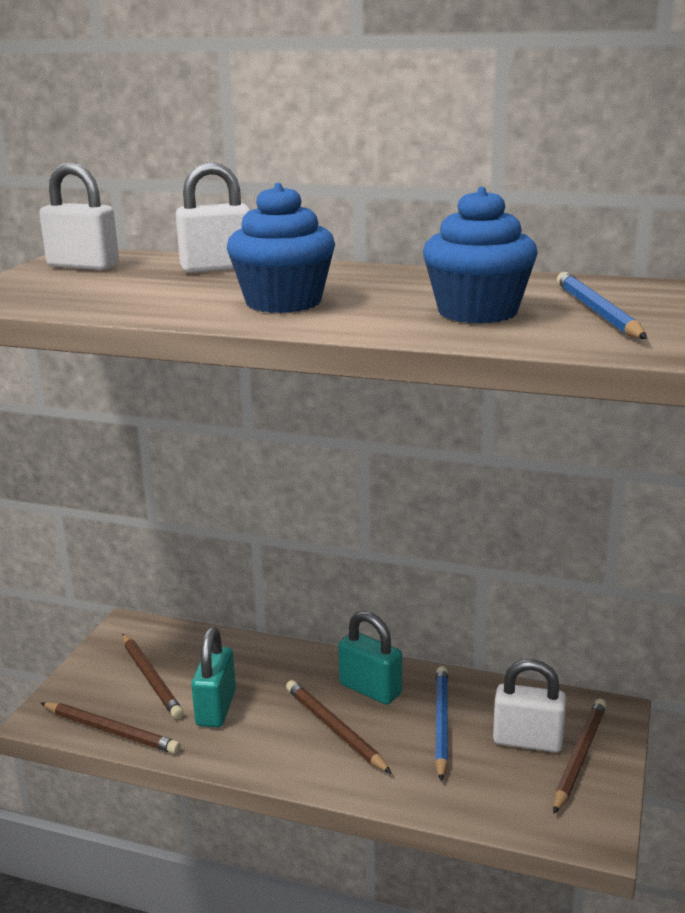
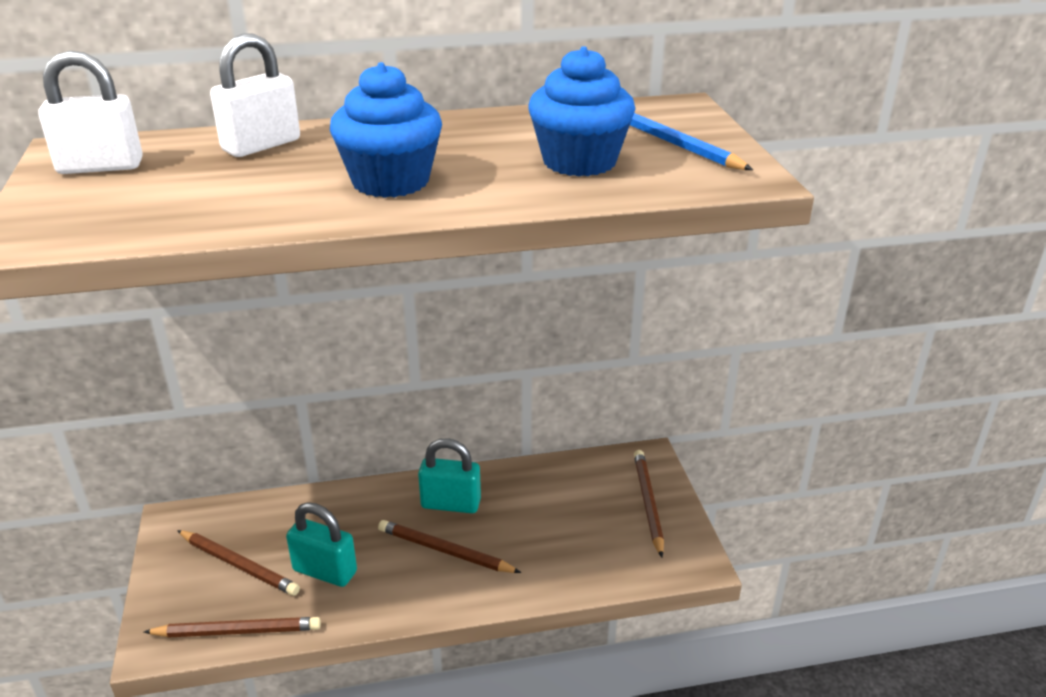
camera: 30 degrees left, 10 degrees up
turquoise padlock [191,627,236,727] -> turquoise padlock turned 45 degrees counterclockwise [286,502,357,587]
blue pencil [435,666,448,782] -> none
white padlock [493,659,566,753] -> none

